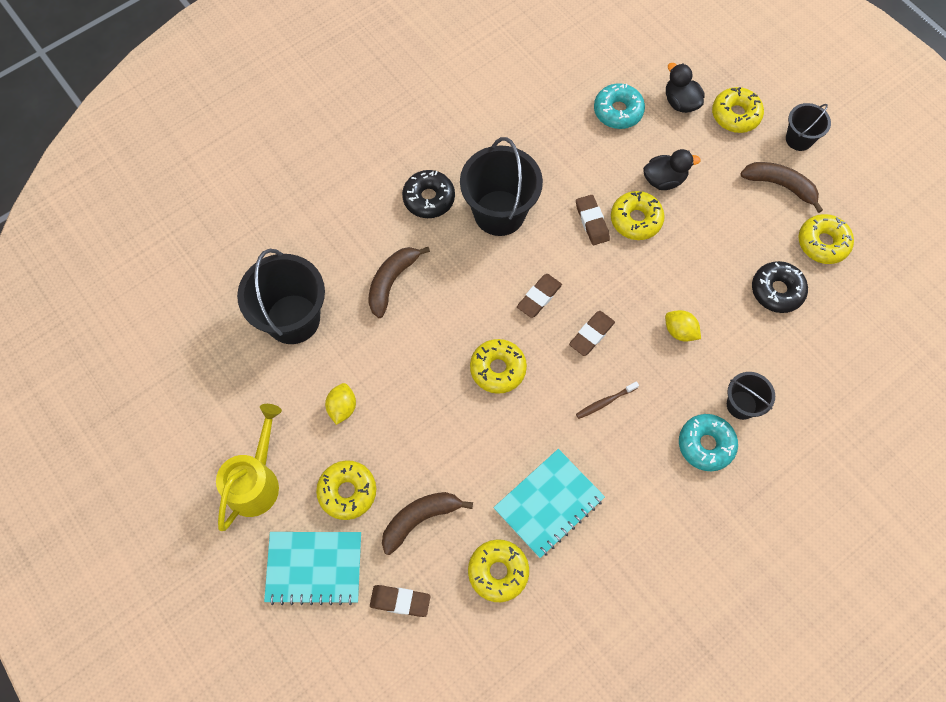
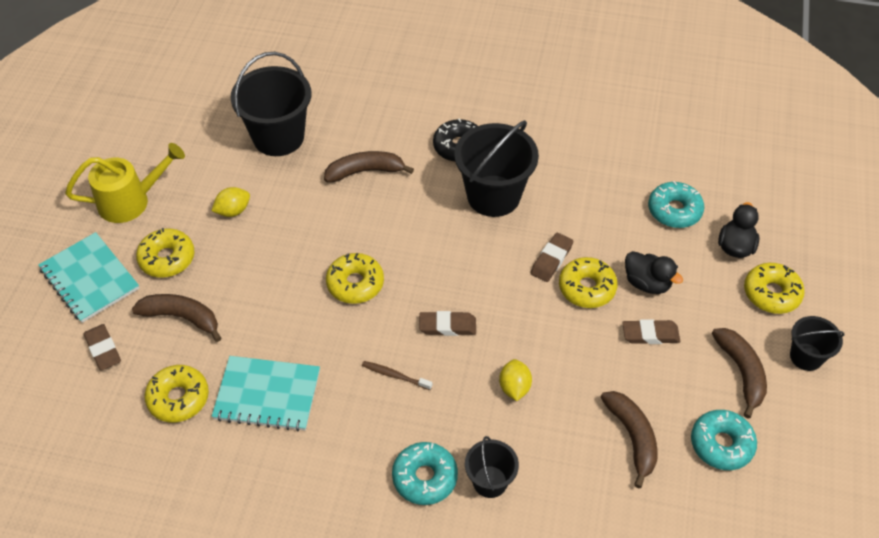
camera: 50 degrees right, 15 degrees down
brown eraser [517,274,562,318] -> brown eraser moved to [622,319,680,344]
black donut [752,261,808,313] -> brown banana [600,391,658,488]
yellow donut [798,214,854,264] -> turquoise donut [691,410,757,470]

